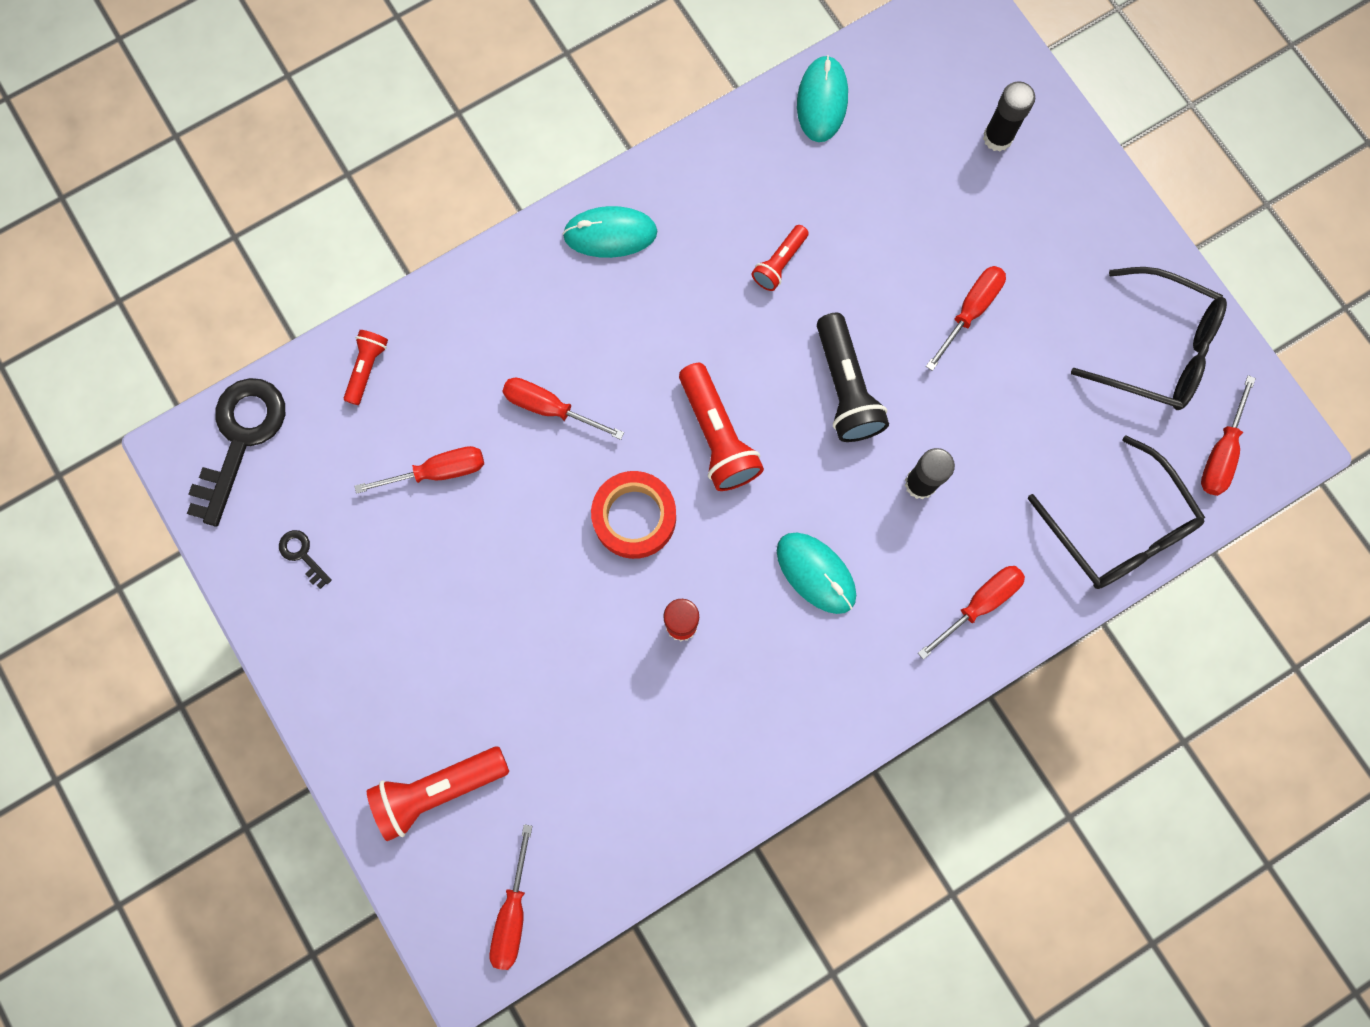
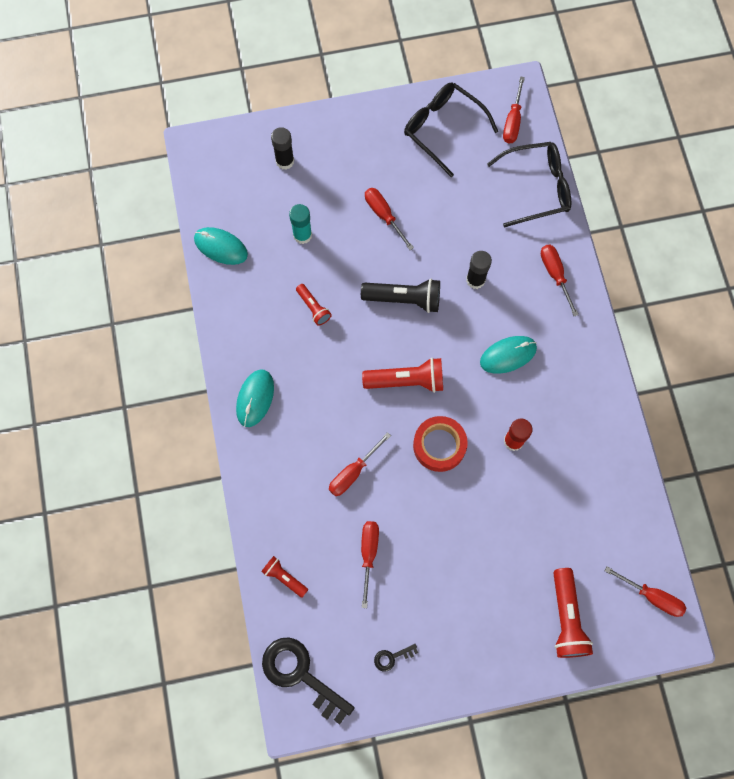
camera: 70 degrees left, 5 degrees down
black glasses [1071,267,1227,410] -> black glasses turned 90 degrees counterclockwise [404,82,498,177]
red screwdriver [1201,375,1256,496] -> red screwdriver turned 60 degrees clockwise [503,76,525,143]
none -> turquoise glue stick [289,204,312,244]

